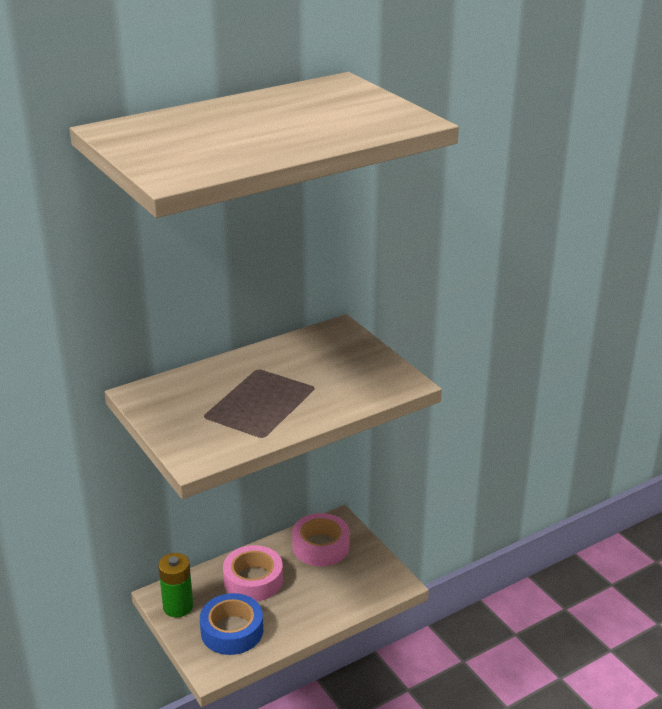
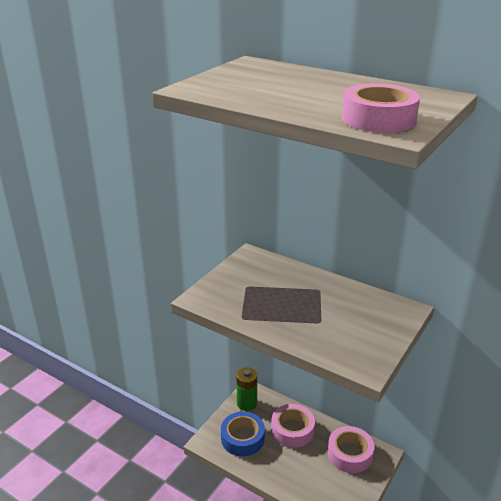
camera: 65 degrees right, 0 degrees up
none -> pink tape [342,83,420,133]

